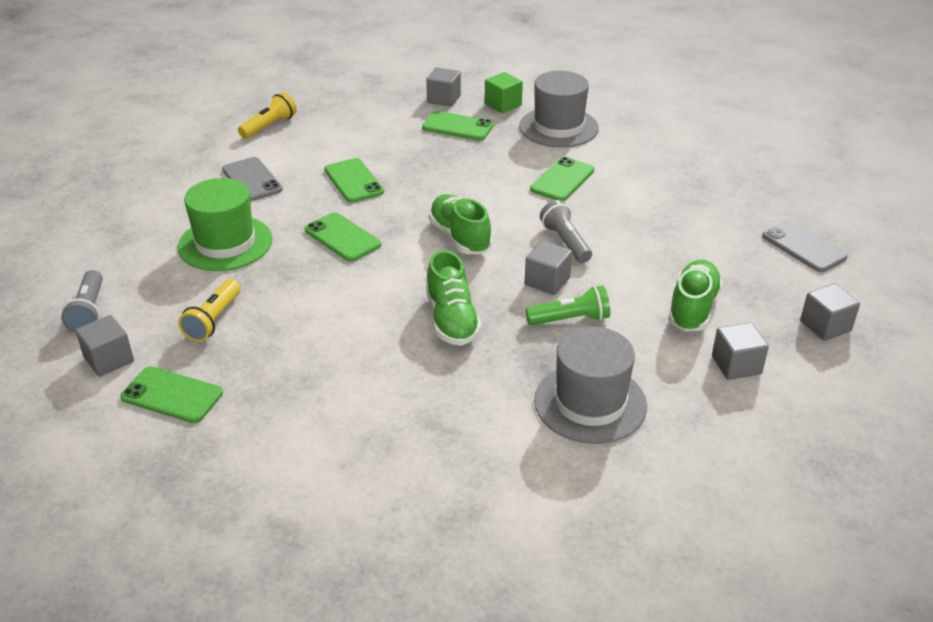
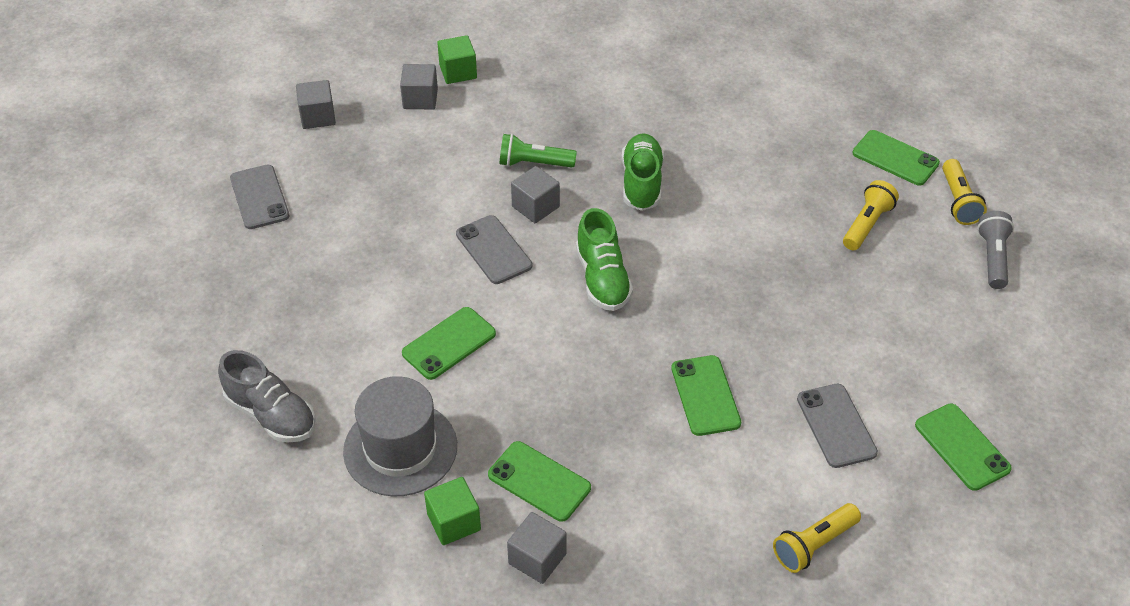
camera: 165 degrees left, 10 degrees up
grey cube [75,315,134,377] -> yellow flashlight [942,159,987,225]
green hat [178,178,273,271] -> none
green phone [305,212,381,262] -> green phone moved to [915,404,1012,491]
grey hat [534,327,647,444] -> none
grey flashlight [540,200,592,263] -> grey phone [456,215,532,284]
green shoe [668,260,723,332] -> none
none -> grey shoe [218,350,316,443]
none -> green cube [437,35,477,84]

